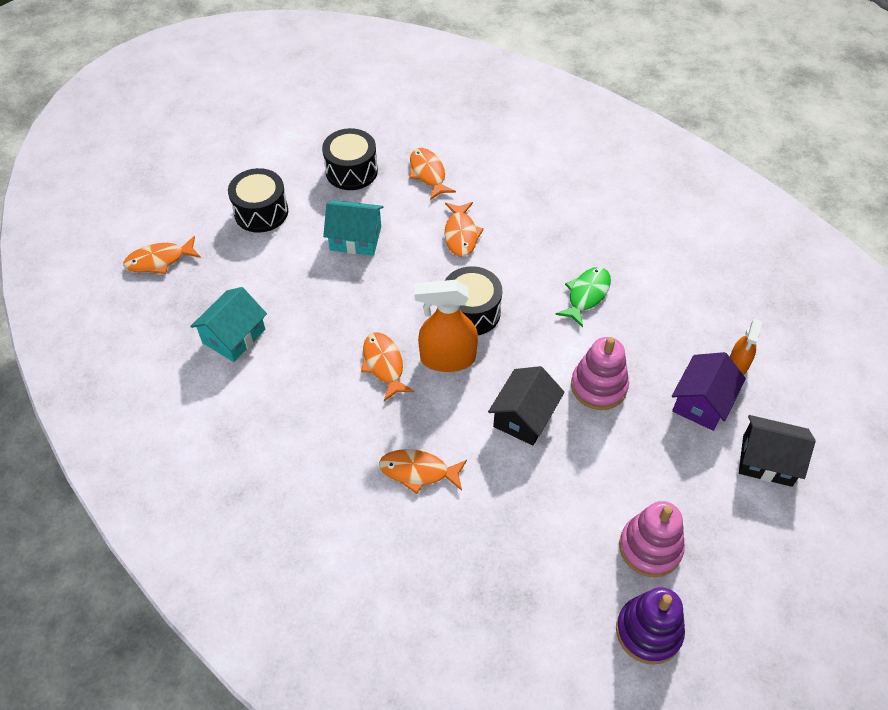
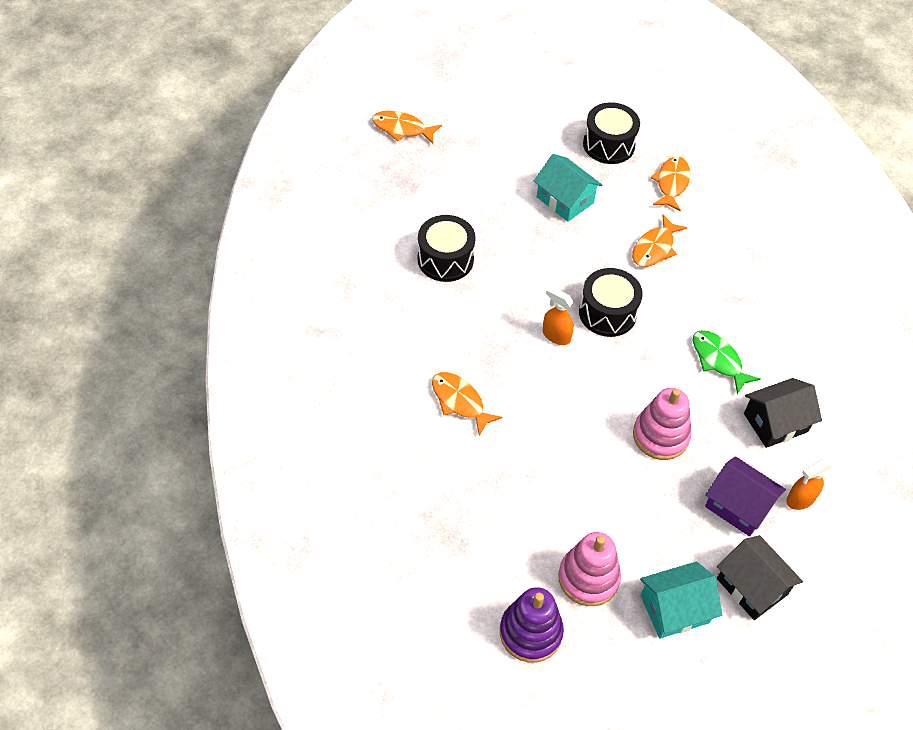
camera: 35 degrees right, 0 degrees up
turquoise house [190,287,267,362] -> turquoise house moved to [640,561,722,639]
black drum [228,168,288,233] -> black drum moved to [418,215,476,282]
orange fish [361,332,414,401] -> none
orange spray bottle [414,280,478,372] -> orange spray bottle [542,286,574,345], size x0.58
black house [488,366,565,446] -> black house moved to [744,378,822,448]
green fish [555,267,611,328] -> green fish turned 105 degrees counterclockwise [693,330,760,394]
purple house [672,352,746,431] -> purple house turned 60 degrees clockwise [705,456,786,537]

